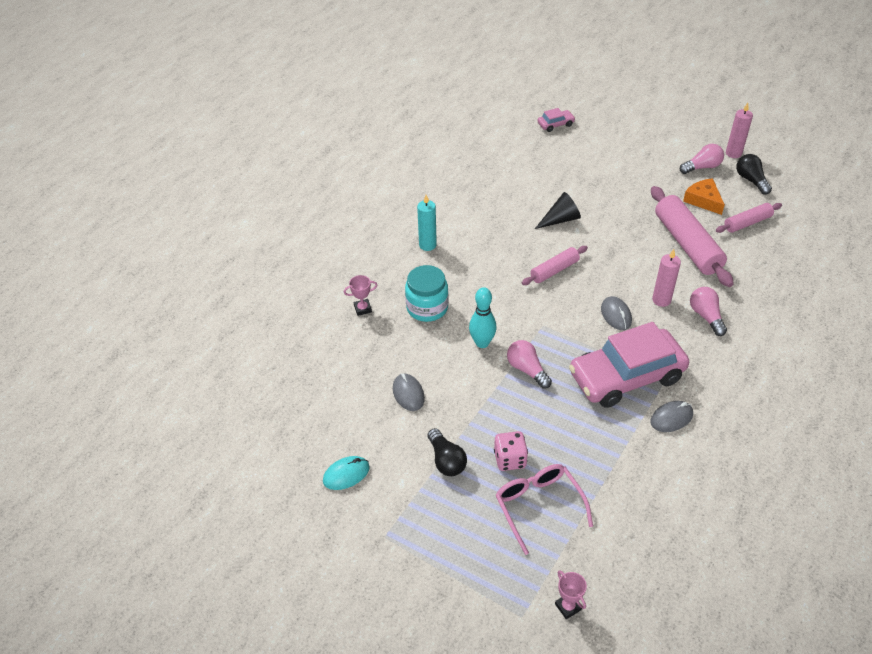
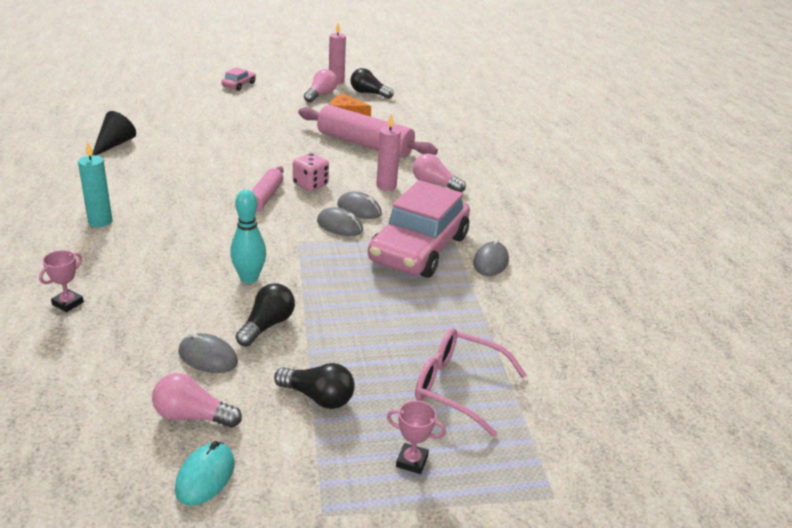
camera: 45 degrees left, 15 degrees down
turquoise jar [405,265,449,322] -> none
pink dice [494,431,528,471] -> pink dice moved to [293,153,329,191]
pink light bulb [507,340,552,389] -> pink light bulb moved to [152,373,242,428]
black cone [535,192,581,229] -> black cone moved to [92,111,136,155]
pink car [538,108,575,132] -> pink car moved to [221,67,256,91]
pink trophy [555,570,587,619] -> pink trophy moved to [387,400,446,474]
pink rolling pin [716,203,782,233] -> none
none -> black light bulb [236,283,295,346]
none -> grey mouse [317,207,363,236]

